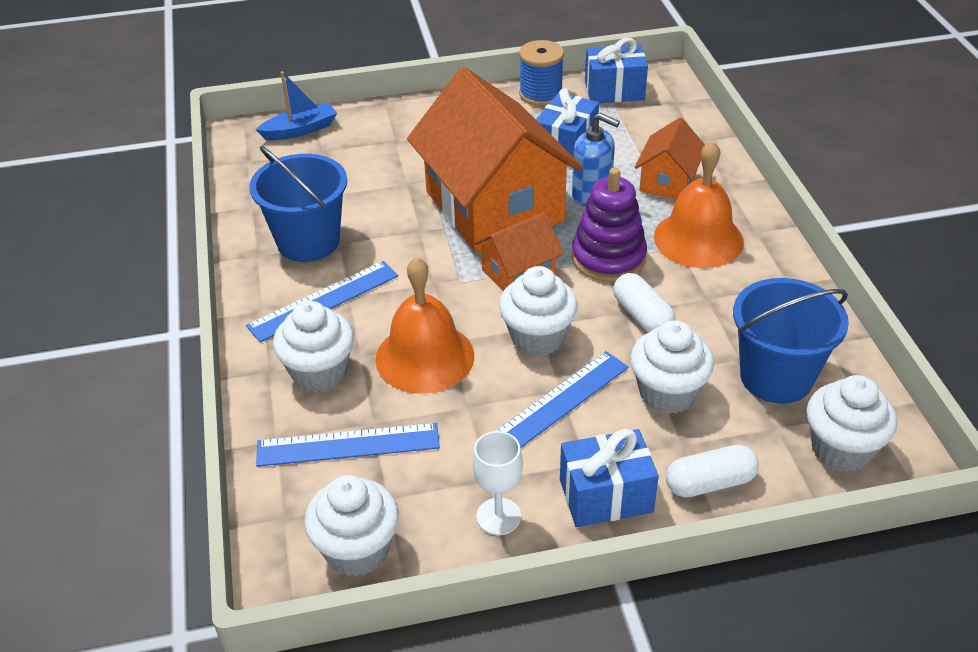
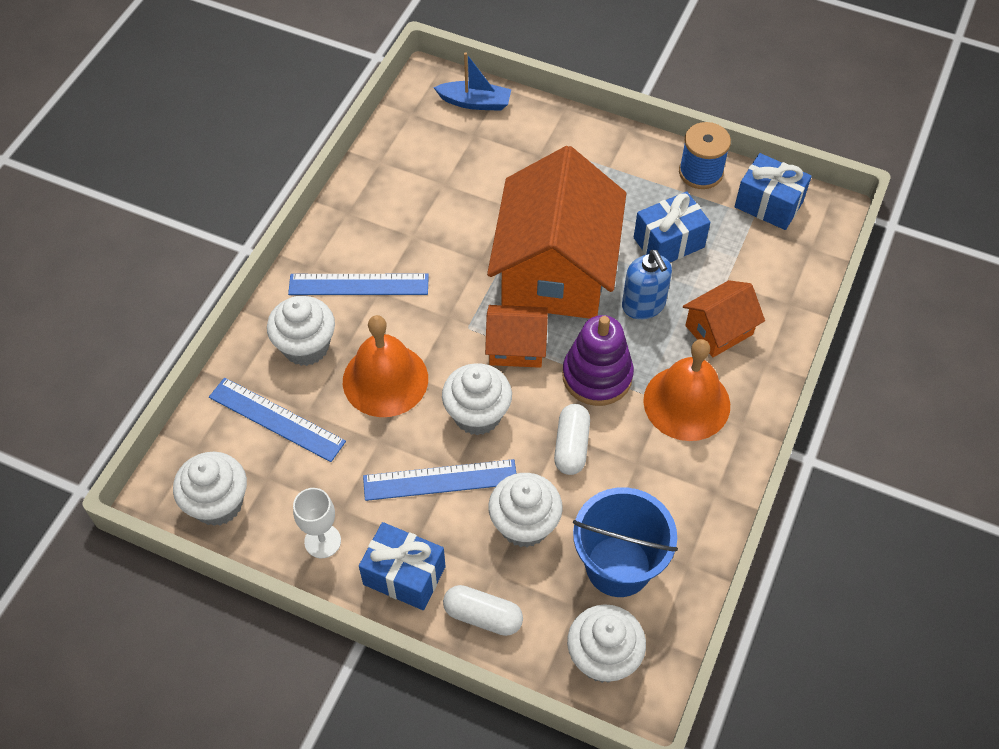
camera: 35 degrees right, 15 degrees up
blue bucket [249,146,347,262] -> none

